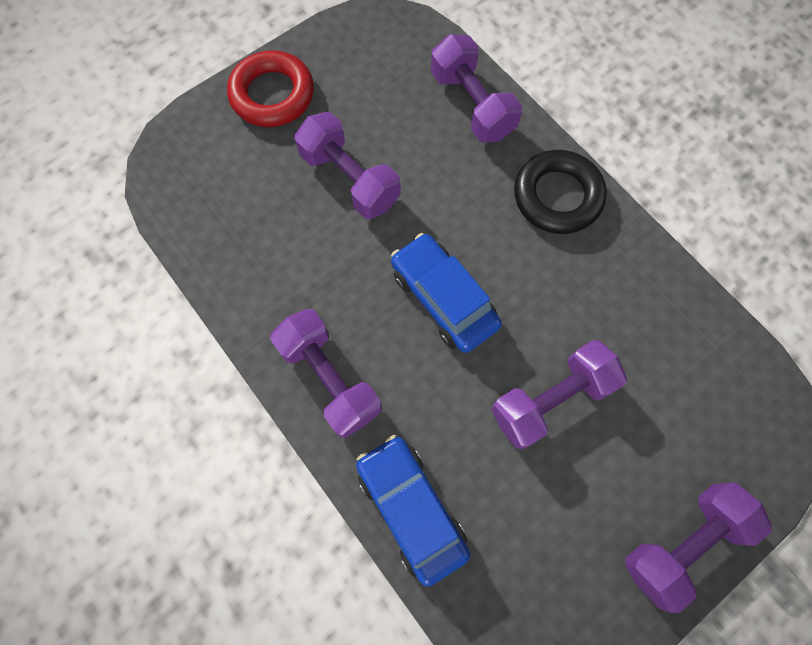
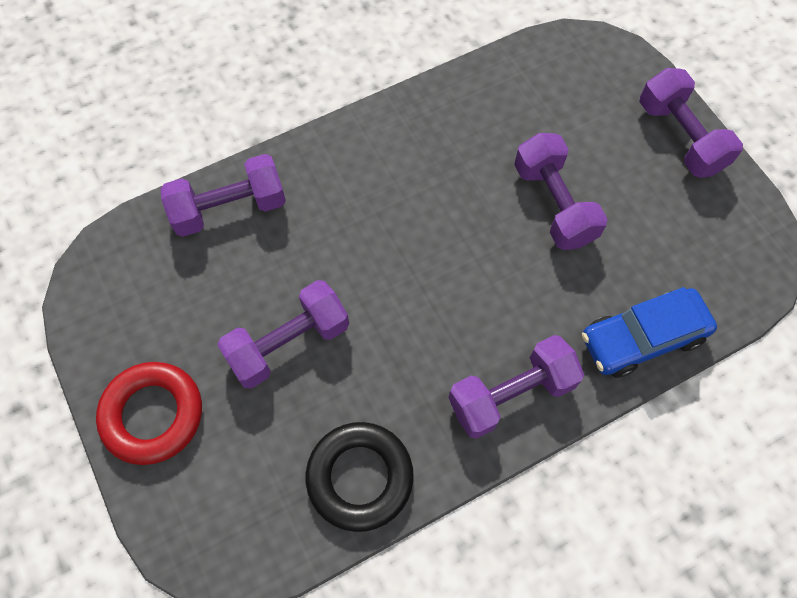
camera: 80 degrees left, 5 degrees down
blue car [391,233,502,353] -> none
black ring [514,150,607,234] -> black ring moved to [306,422,414,532]

